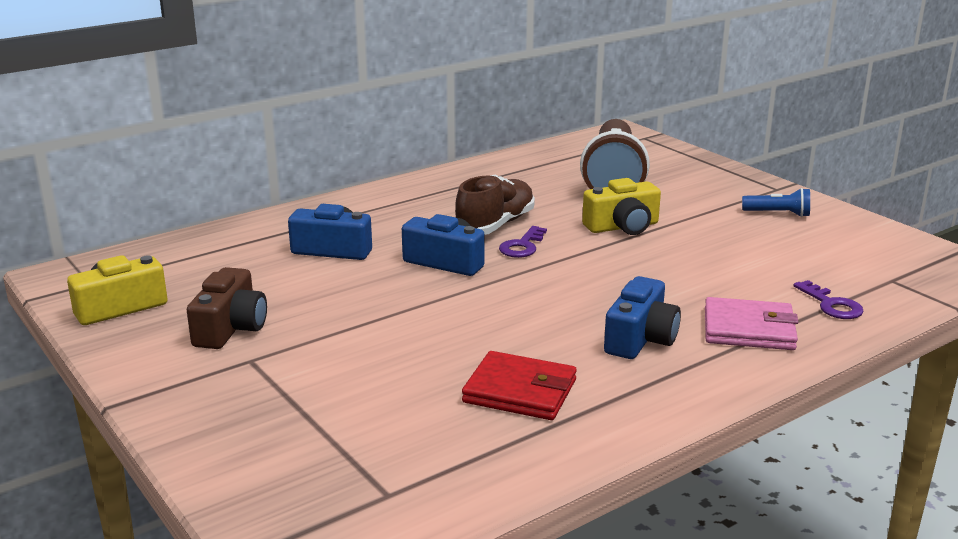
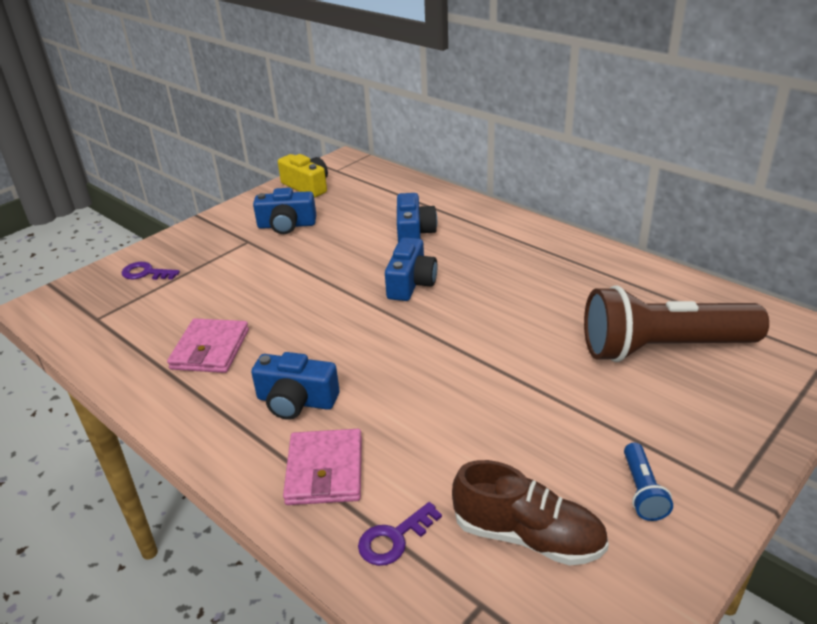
camera: 80 degrees right, 10 degrees up
brown camera [187,267,267,349] -> blue camera [253,188,316,234]
brown shoe [455,175,535,235] -> brown shoe moved to [452,460,609,566]
red wallet [462,351,577,420] -> pink wallet [167,318,249,373]
purple key [499,226,547,258] -> purple key moved to [122,262,180,280]
yellow camera [582,178,661,235] -> none

